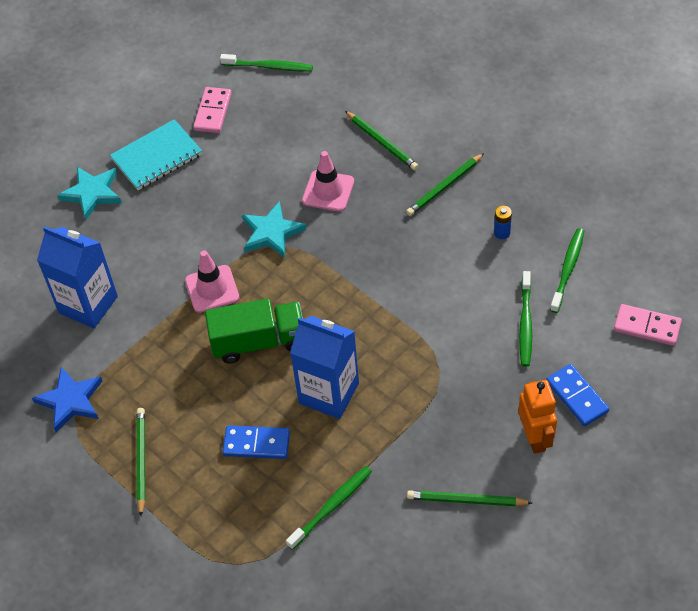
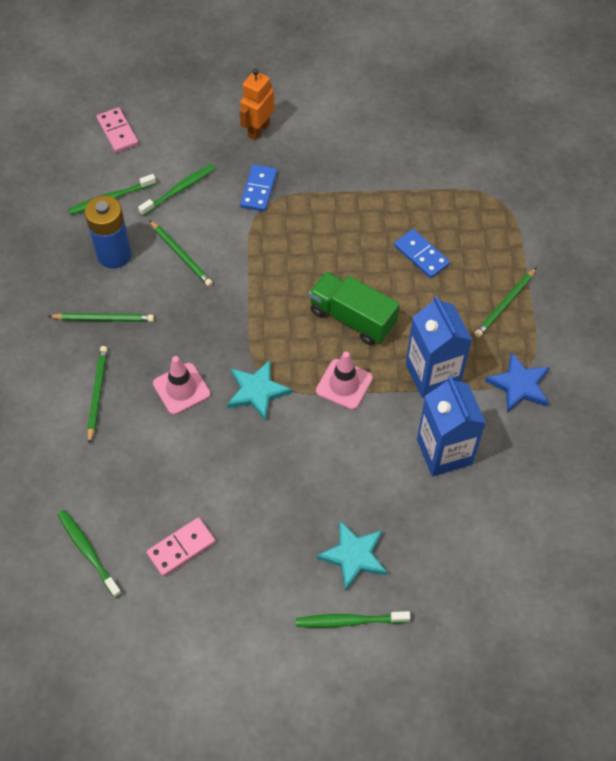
camera: 140 degrees left, 5 degrees up
turquoise notebook [110,119,202,190] -> none
green toothbrush [286,466,372,550] -> green toothbrush moved to [296,611,410,628]
blue carton [290,316,359,419] -> blue carton moved to [406,296,472,398]
green pencil [407,490,533,506] -> green pencil moved to [149,220,213,287]
blue battery [494,206,512,239] -> blue battery [84,196,132,269], size x2.29
blue domino [546,364,609,426] -> blue domino moved to [240,164,277,212]

